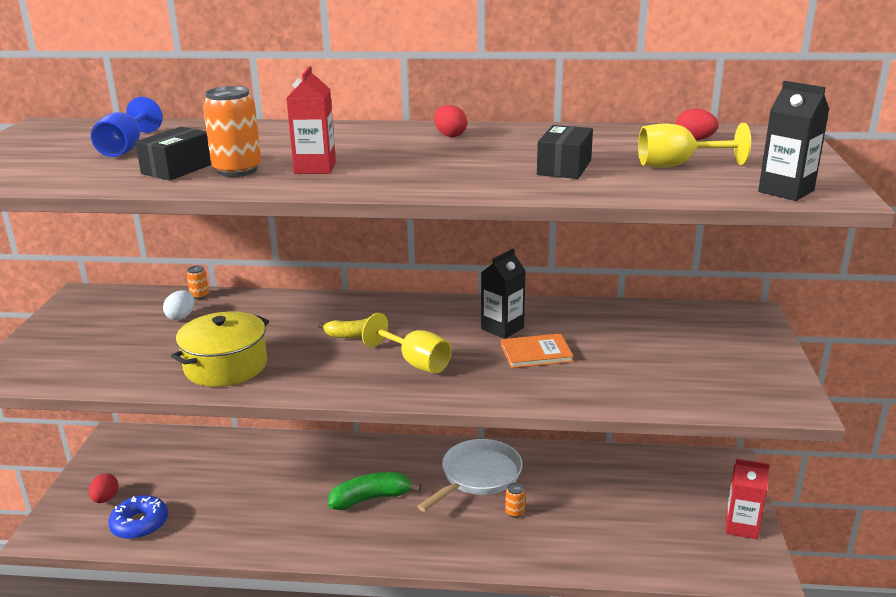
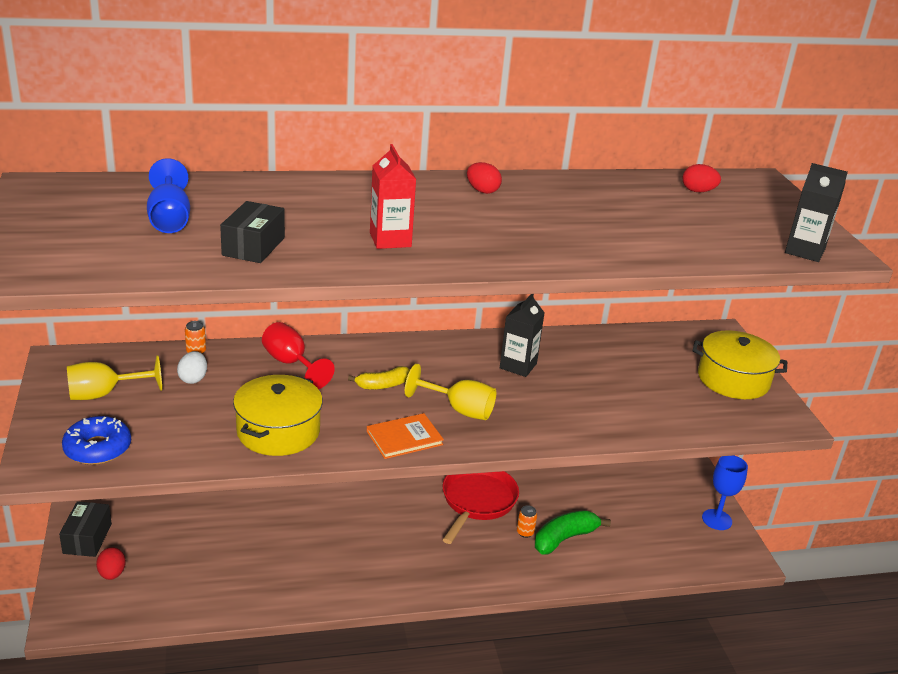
camera: 20 degrees left, 5 degrees up
blue donut [108,495,168,540] -> blue donut moved to [62,416,131,465]
orange can [203,86,261,177] -> none
green banana [328,472,422,510] -> green banana moved to [535,510,611,554]
white pan [417,439,522,512] -> red pan [442,471,519,544]
orange book [501,333,574,368] -> orange book moved to [367,413,444,459]
black box [537,125,593,179] -> black box moved to [59,501,112,557]
yellow goblet [638,123,751,168] -> yellow goblet moved to [67,355,162,400]
red carton [726,459,770,539] -> blue goblet [702,455,748,530]
none -> red goblet [262,322,335,389]
none -> yellow pot [693,330,787,399]

